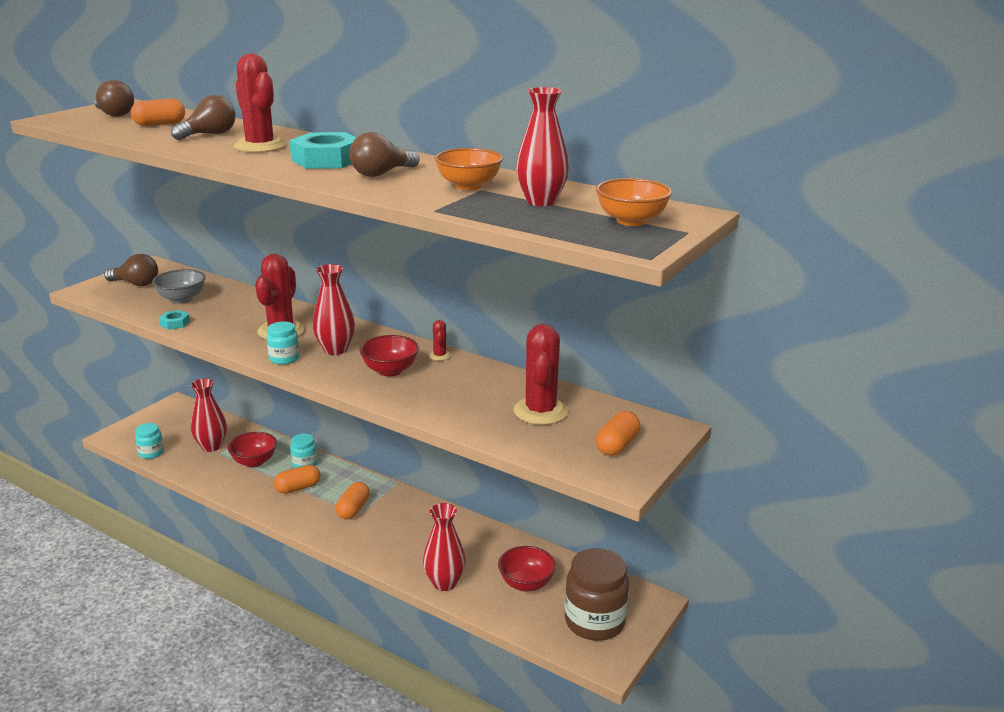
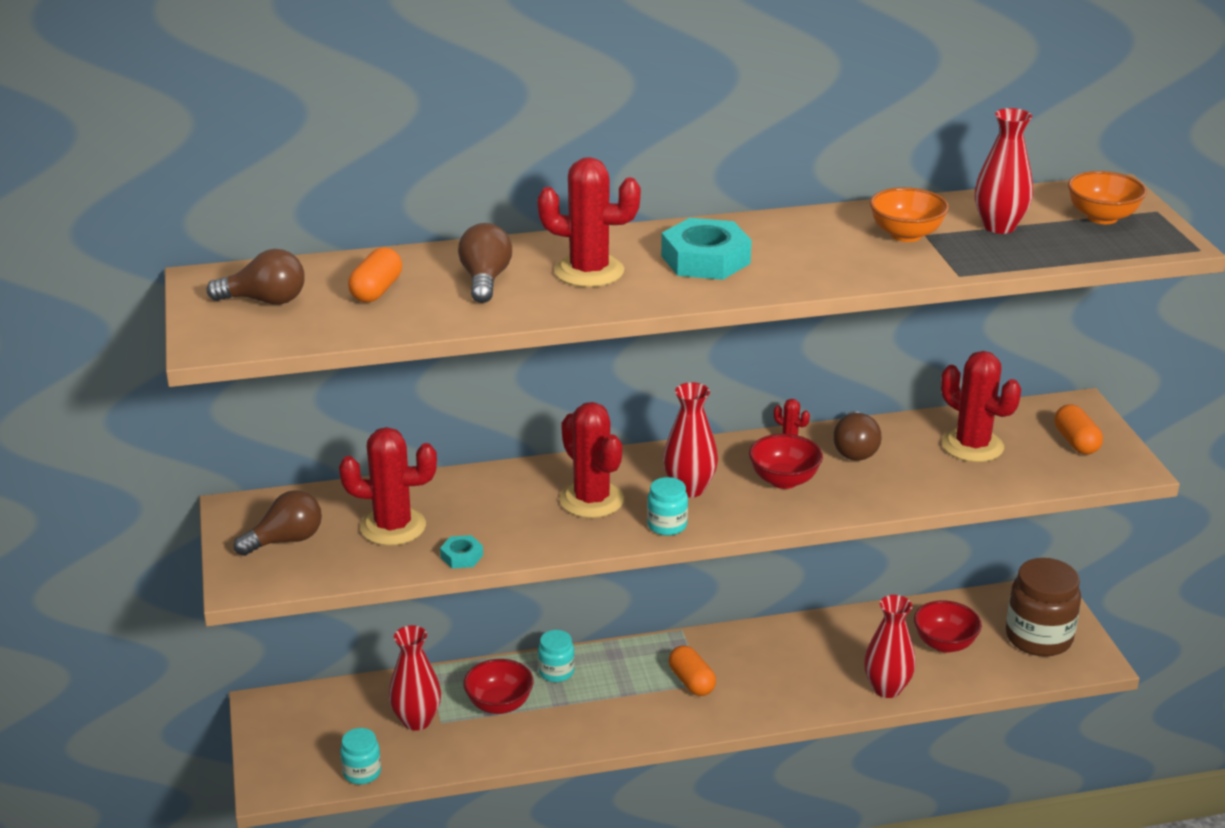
camera: 45 degrees left, 5 degrees up
grey bowl [152,269,205,303] -> red cactus [339,427,437,546]
orange capsule [274,465,321,494] -> none
brown light bulb [349,132,420,177] -> brown light bulb moved to [833,411,882,461]

